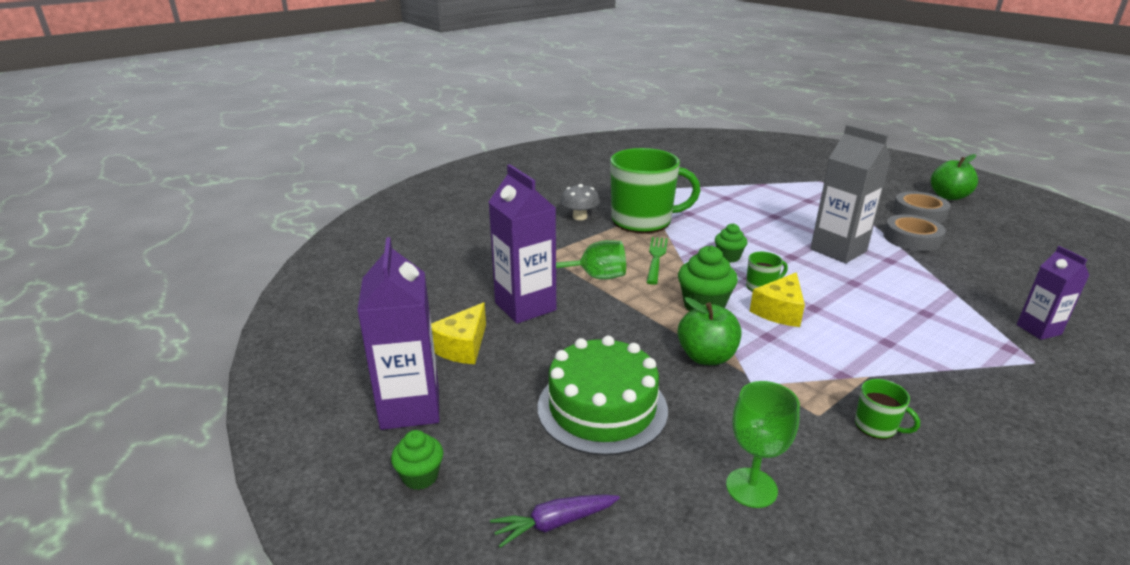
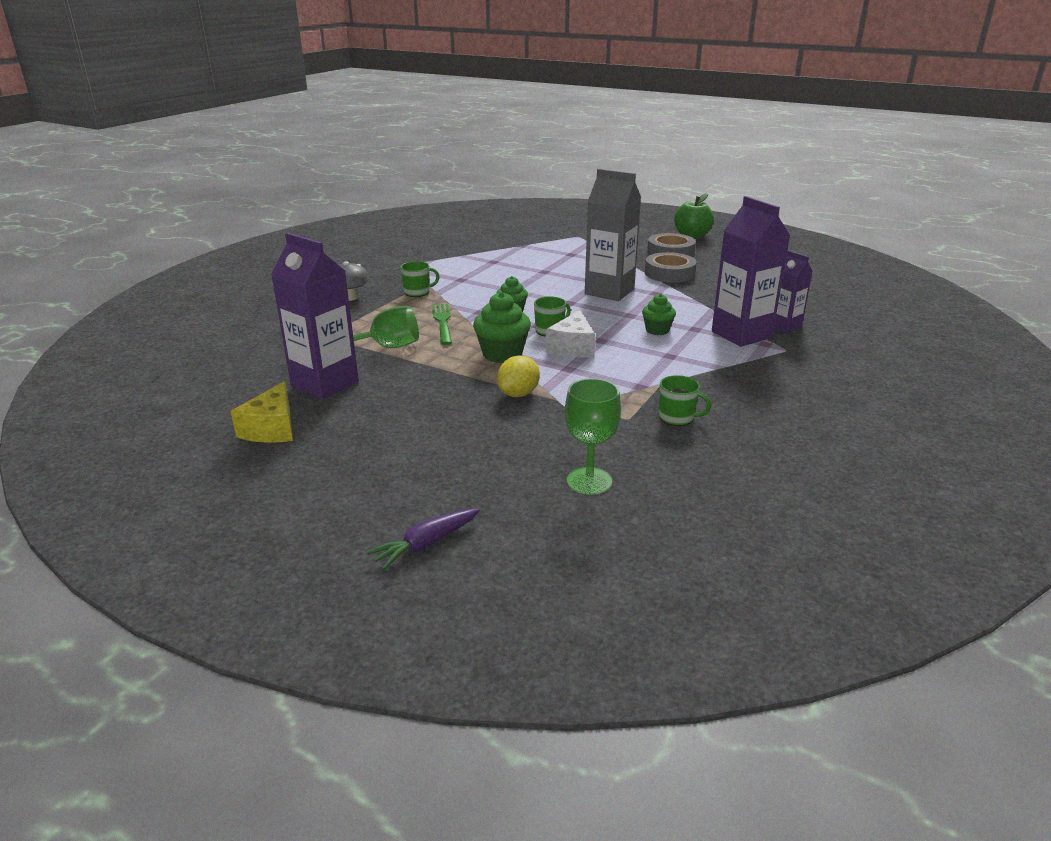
camera: 20 degrees left, 0 degrees up
purple carton [357,237,439,430] -> purple carton moved to [712,196,790,347]
green cupcake [391,430,444,490] -> green cupcake moved to [642,294,676,335]
green cake [537,336,668,456] -> none
green mug [610,148,700,233] -> green mug [400,261,440,297], size x0.41
green apple [678,297,741,365] -> yellow lemon [497,355,540,397]
yellow cheese [750,272,805,327] -> white cheese [546,310,595,357]

